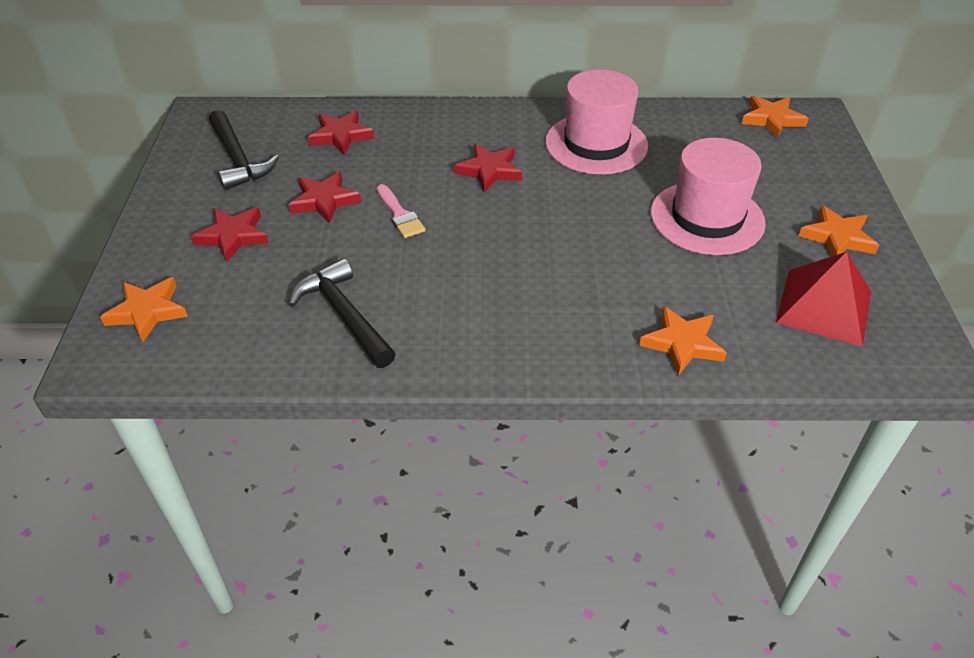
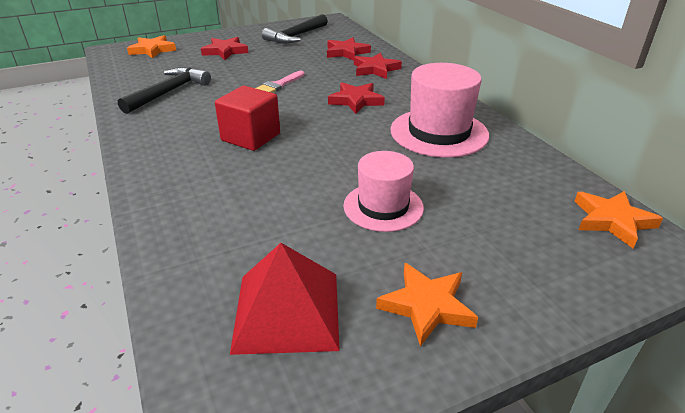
camera: 65 degrees right, 10 degrees down
red star [289,171,361,224] -> red star moved to [354,53,402,79]
orange star [639,306,727,376] -> none
pink hat [651,138,766,255] -> pink hat [343,151,424,232], size x0.66
none -> red cube [215,86,280,151]

